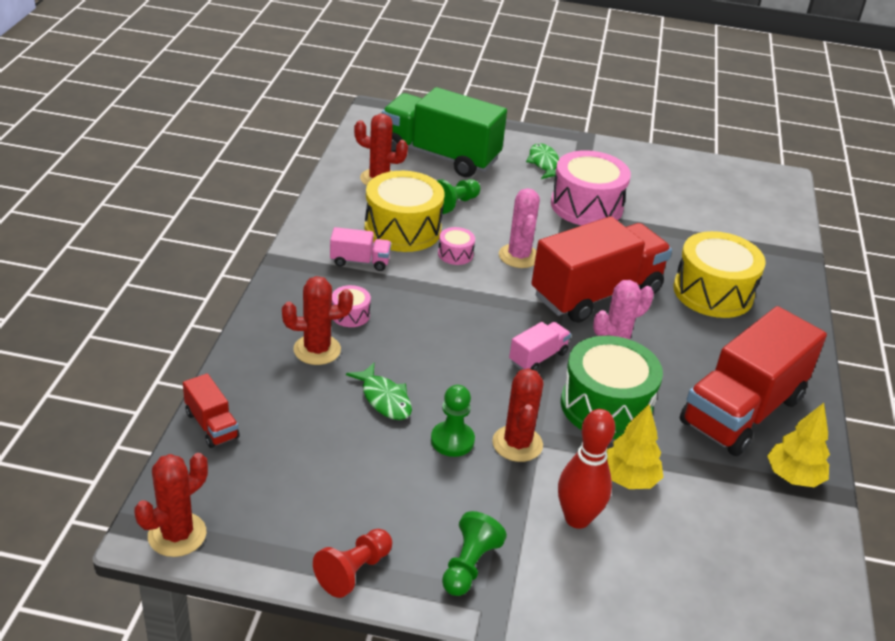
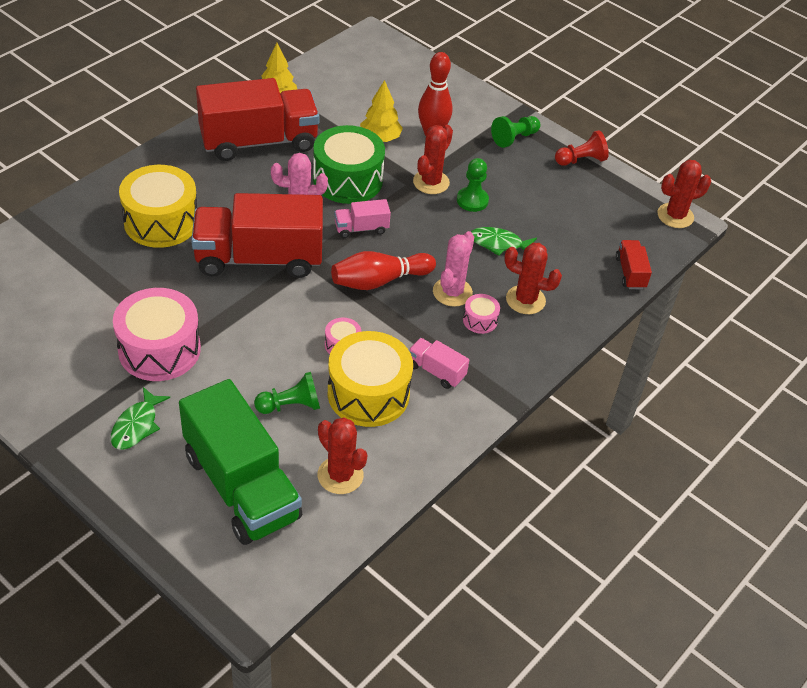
camera: 150 degrees left, 10 degrees up
green fish [346,363,412,420] -> green fish turned 75 degrees counterclockwise [471,227,537,256]
pink cactus [499,188,540,268] -> pink cactus moved to [433,231,474,307]
none -> red bowling pin [331,251,436,290]

